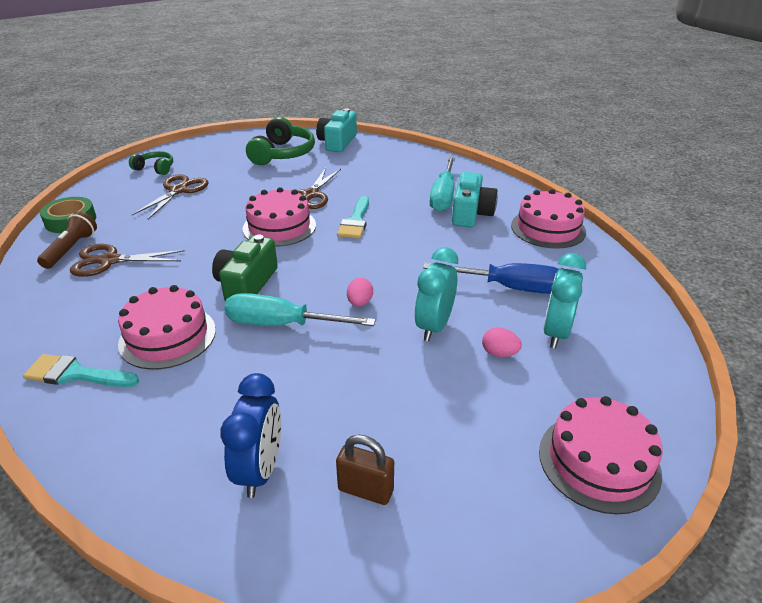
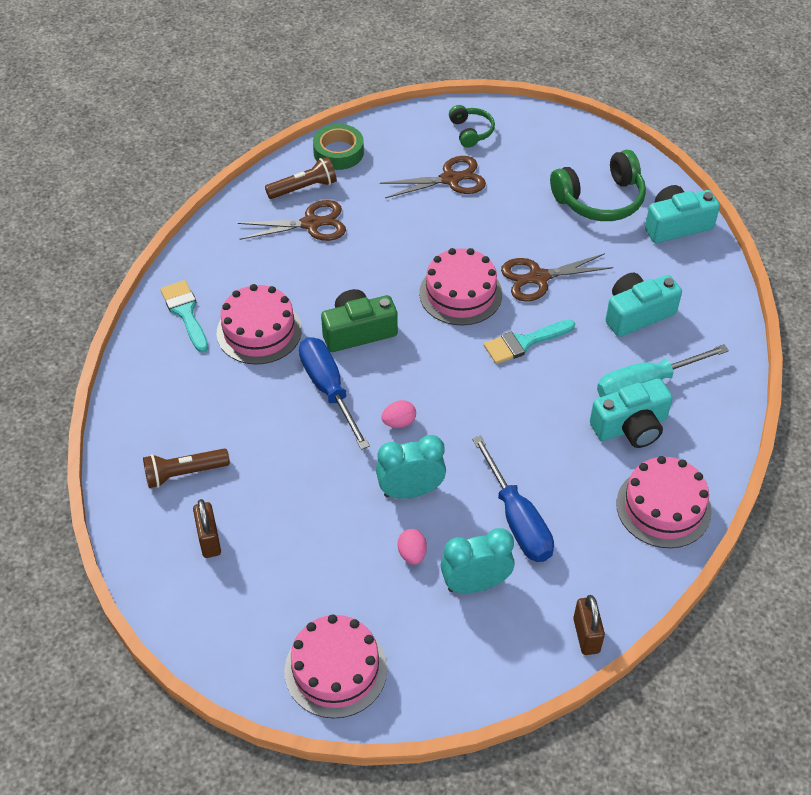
camera: 55 degrees right, 15 degrees up
brown scissors [70,244,185,277] -> brown scissors turned 120 degrees clockwise [238,200,346,241]
blue clock [220,373,281,498] -> brown flashlight [143,448,230,488]
turquoise screwdriver [224,293,376,326] -> blue screwdriver [299,337,370,450]
none -> brown padlock [573,595,605,655]
none -> turquoise camera [605,273,682,337]

